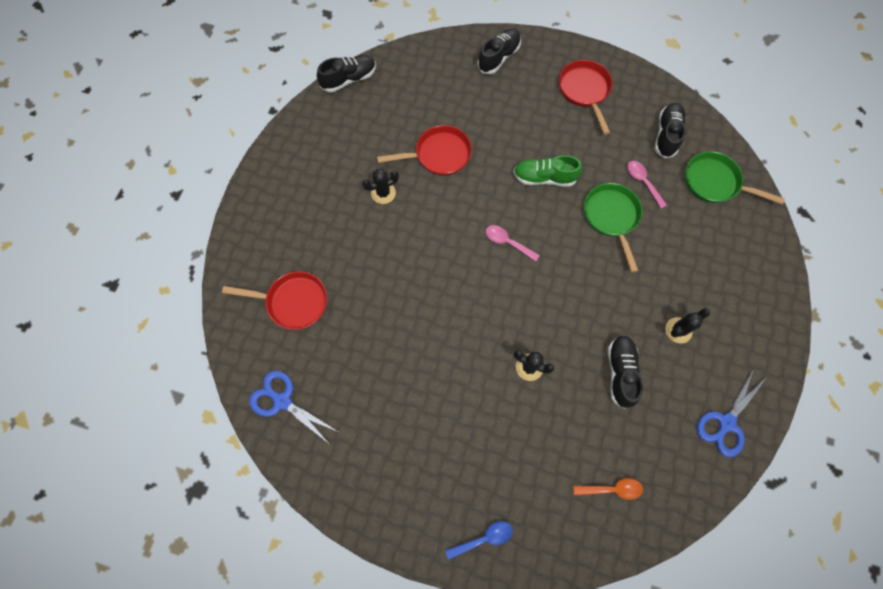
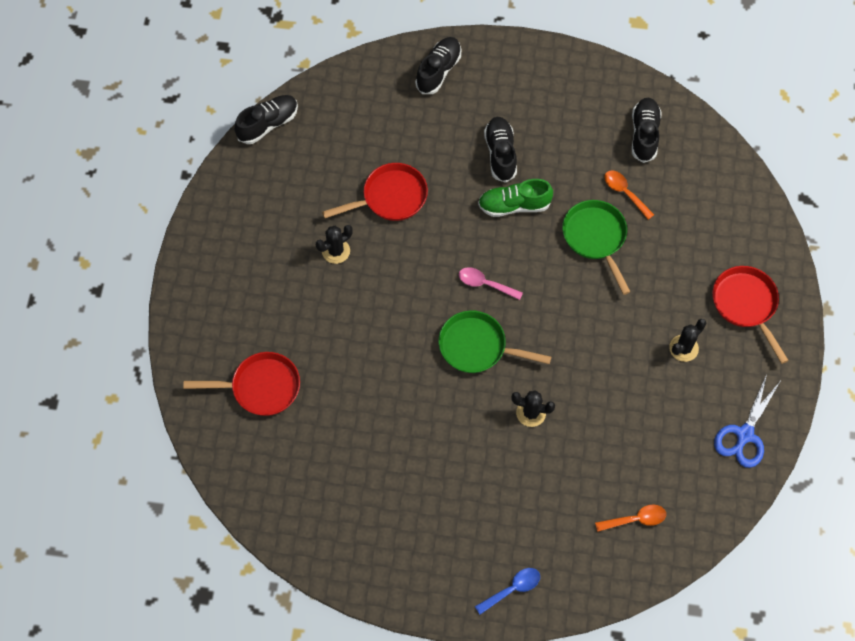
camera: 10 degrees left, 5 degrees down
blue scissors [249,371,338,443] -> none
red pan [559,60,613,135] -> red pan moved to [712,266,789,364]
black shoe [608,335,643,409] -> black shoe moved to [484,117,517,183]
pink spoon [627,161,667,208] -> orange spoon [604,170,654,220]
green pan [685,151,785,204] -> green pan moved to [438,310,551,373]

